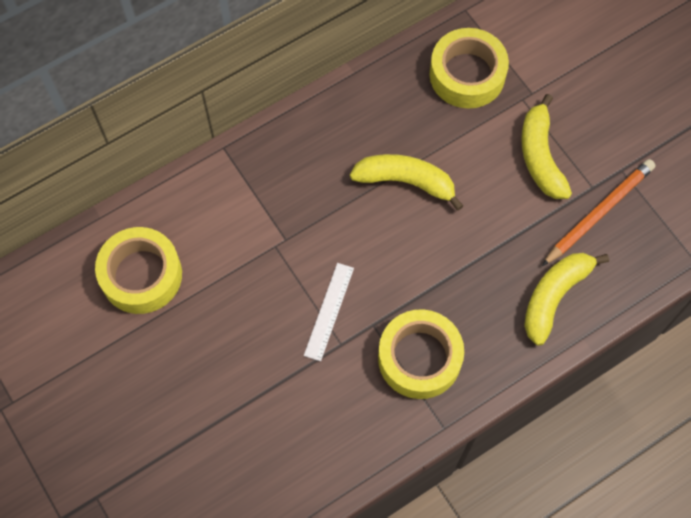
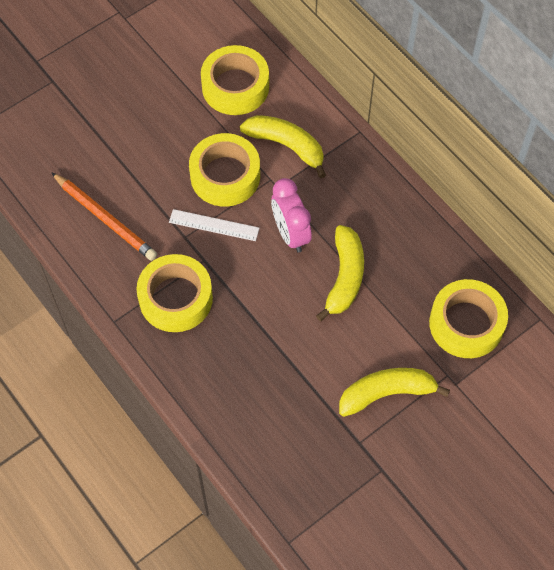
camera: 85 degrees right, 5 degrees down
yellow banana [524,253,609,346] -> yellow banana moved to [240,115,326,178]
orange pencil [542,159,655,266] -> orange pencil moved to [51,172,157,261]
none -> yellow tape [189,133,260,206]
none -> pink clock [271,178,312,252]

